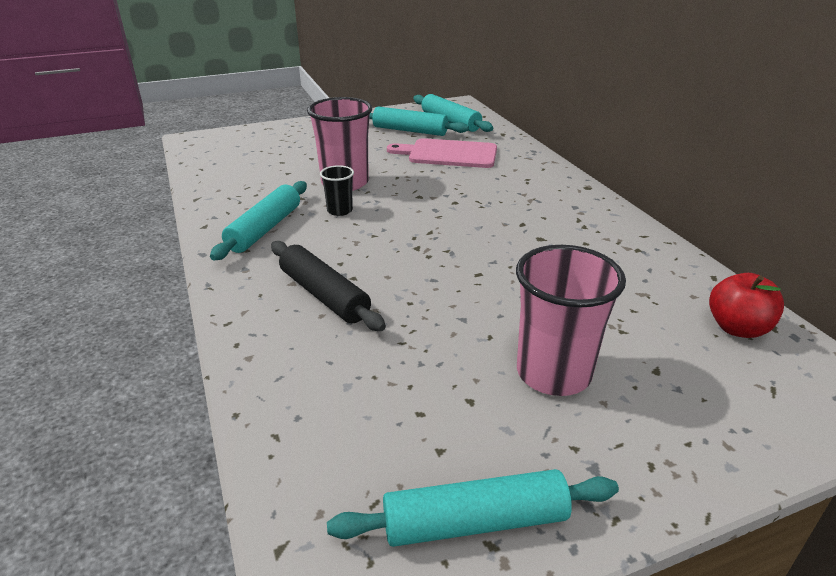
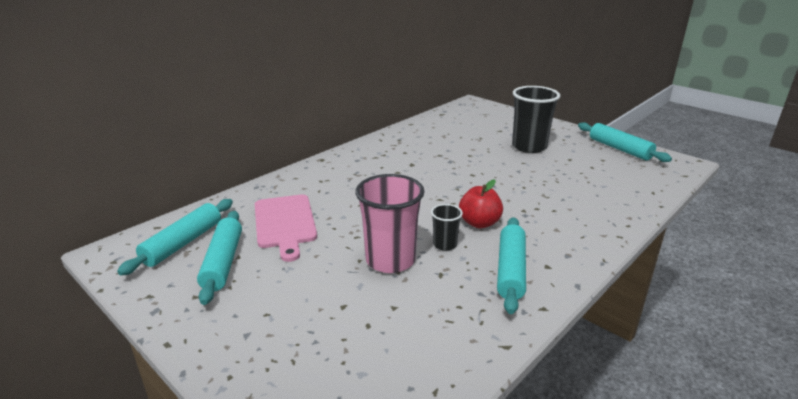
camera: 115 degrees left, 5 degrees down
turquoise rolling pin [210,181,307,260] -> turquoise rolling pin turned 75 degrees counterclockwise [497,217,526,314]
black rolling pin [271,241,386,331] -> none
pink cup [516,245,626,396] -> black cup [512,86,560,153]
red apple [709,273,784,338] -> red apple moved to [459,179,503,228]

